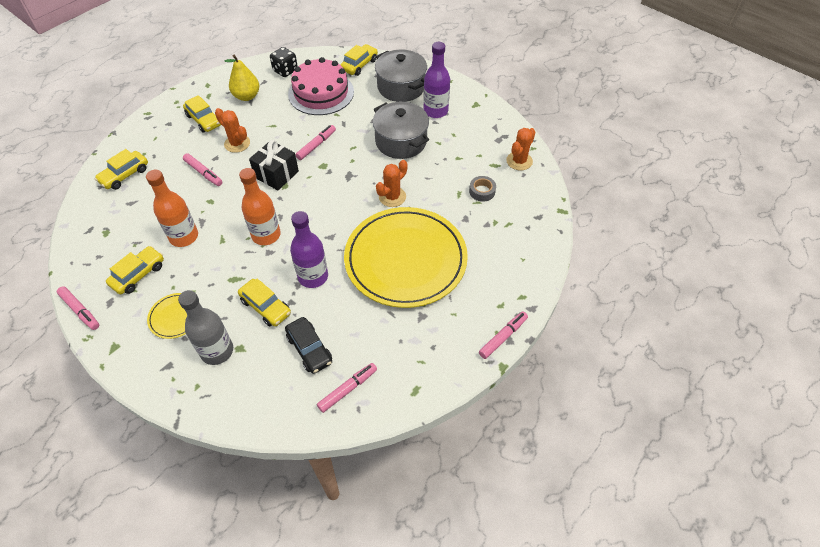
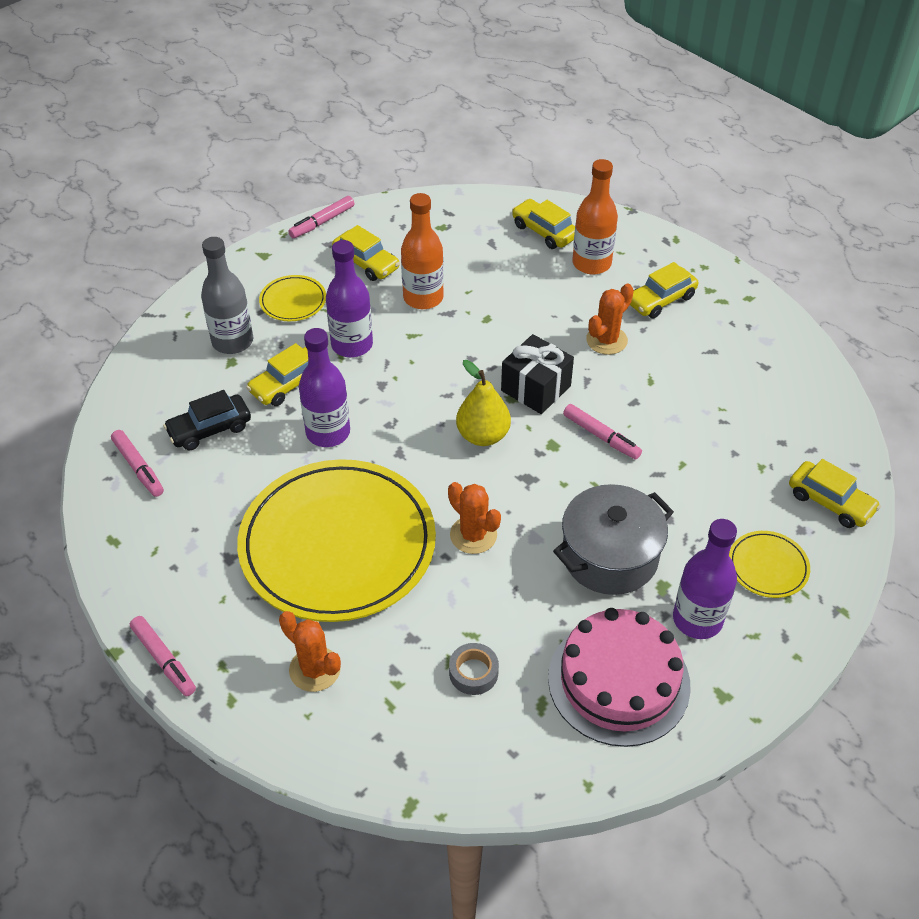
camera: 95 degrees right, 5 degrees down
pink marker [183,153,223,186] -> none
yellow pear [224,55,259,101] -> yellow pear moved to [456,360,511,446]
orange bottle [239,168,281,245] -> orange bottle moved to [572,159,618,275]
black dice [270,47,298,77] -> none
pink cake [288,57,354,115] -> pink cake moved to [548,608,691,747]
grey pot [375,49,427,102] -> yellow plate [729,531,810,598]
orange cactus [506,128,535,171] -> orange cactus moved to [279,611,341,692]
none -> purple bottle [326,240,373,357]

